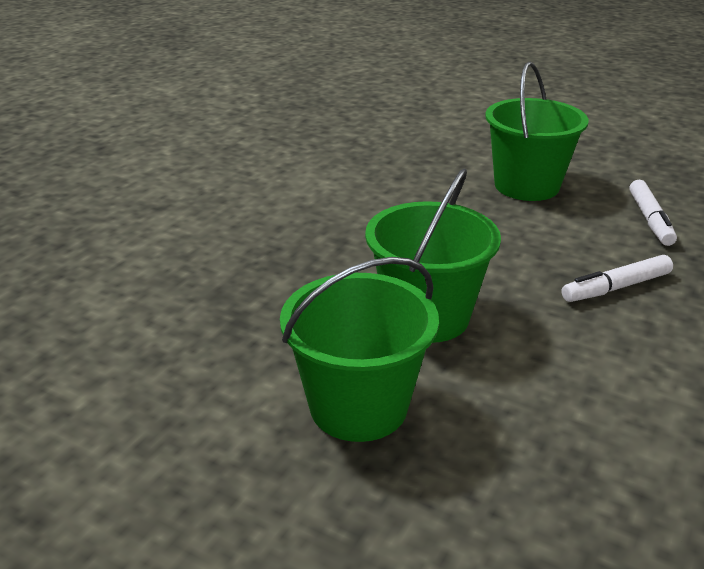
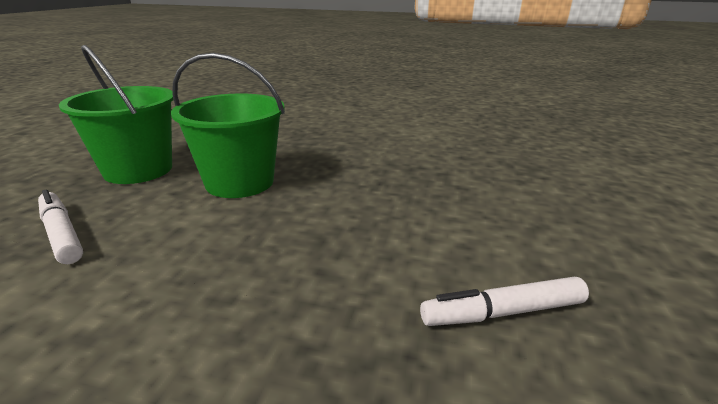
camera: 75 degrees right, 5 degrees down
green bucket [485,62,589,201] -> none
white marker [562,255,673,302] -> white marker moved to [38,190,83,264]

